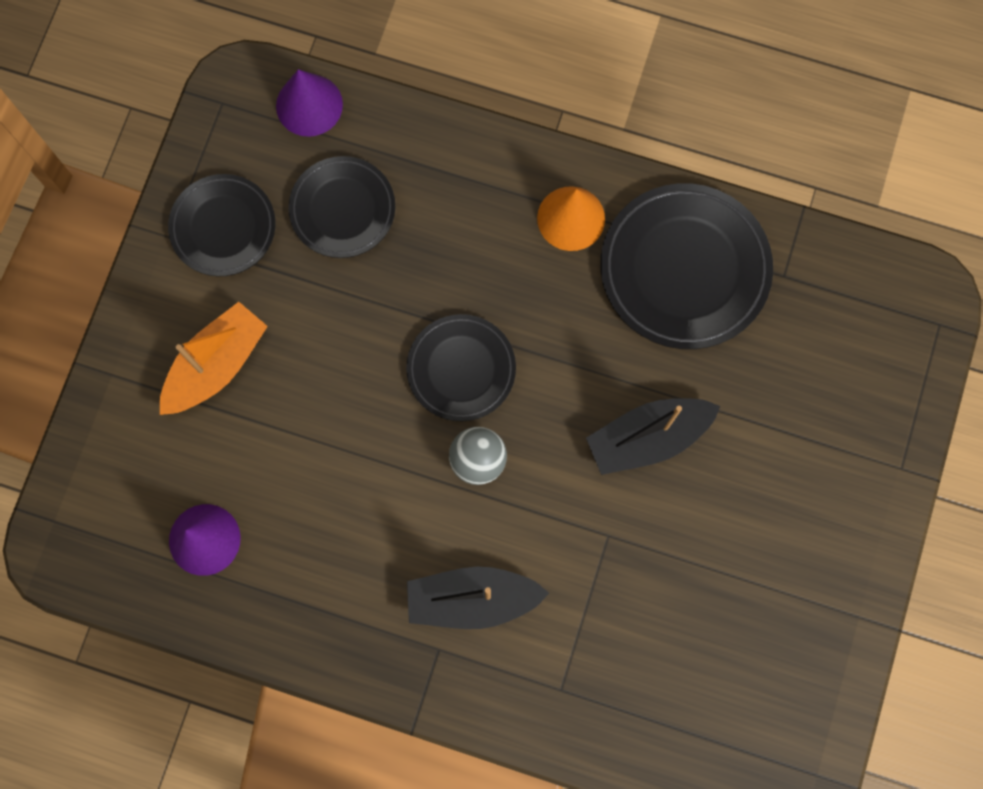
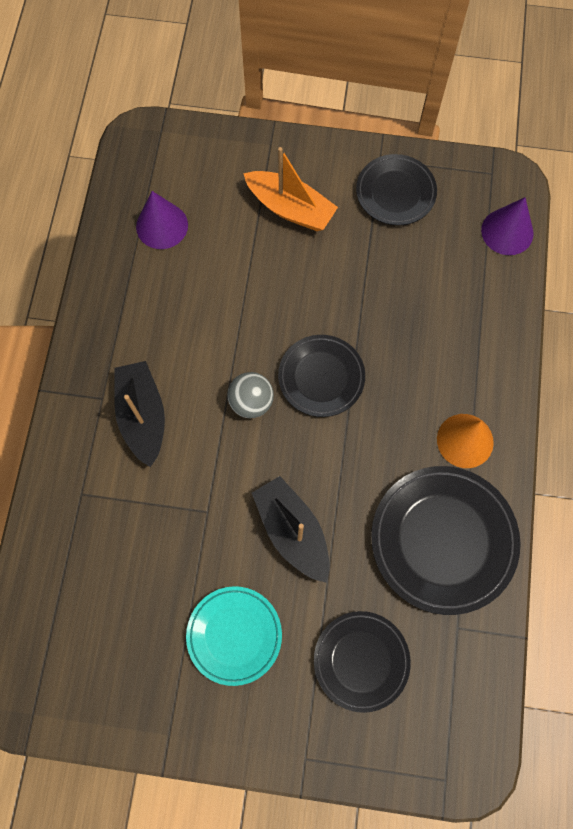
camera: 80 degrees right, 5 degrees down
black plate [288,156,395,258] -> black plate moved to [314,611,411,713]
none -> turquoise plate [186,586,282,686]

